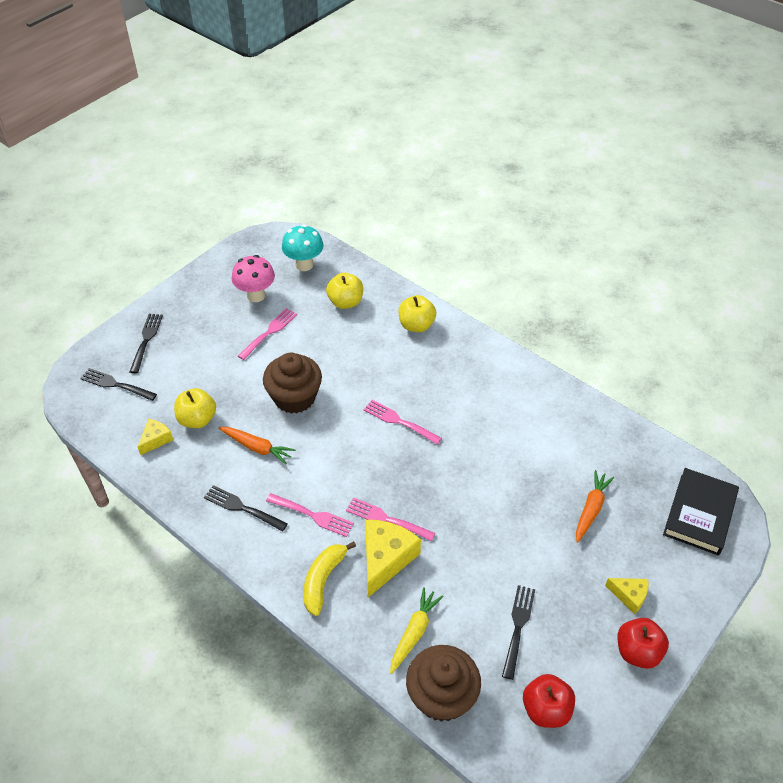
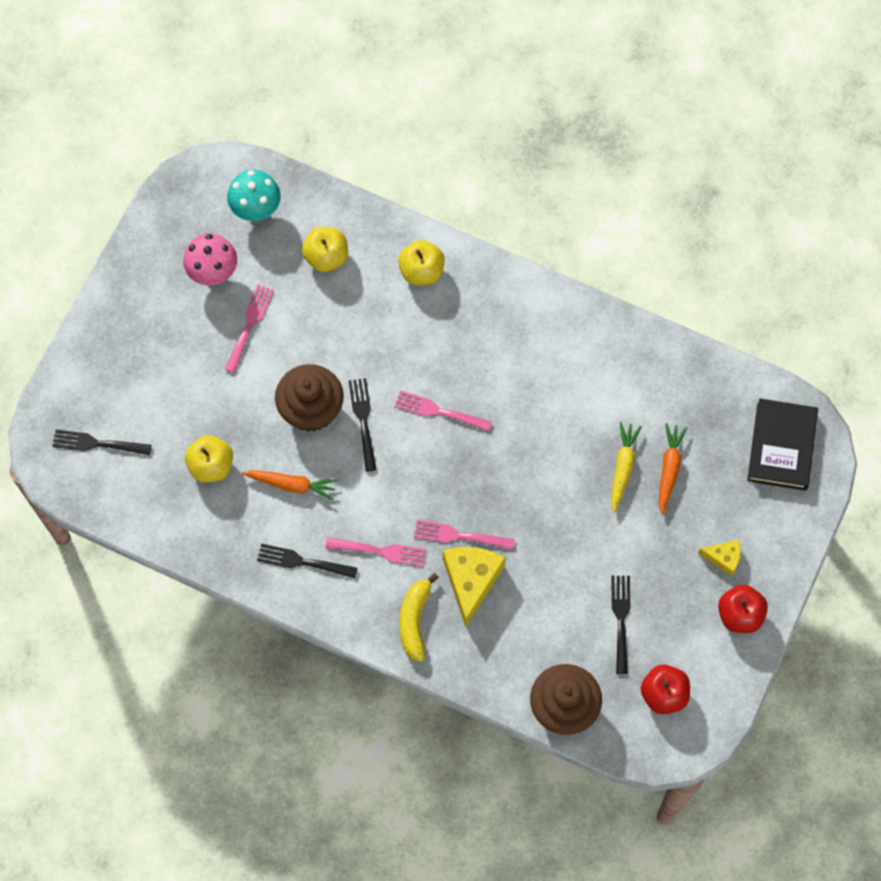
camera: 15 degrees left, 20 degrees up
black fork [130,314,163,373] -> black fork moved to [349,378,377,472]
yellow cheese [138,419,173,455] -> none
yellow carrot [390,587,443,674] -> yellow carrot moved to [611,422,642,513]

